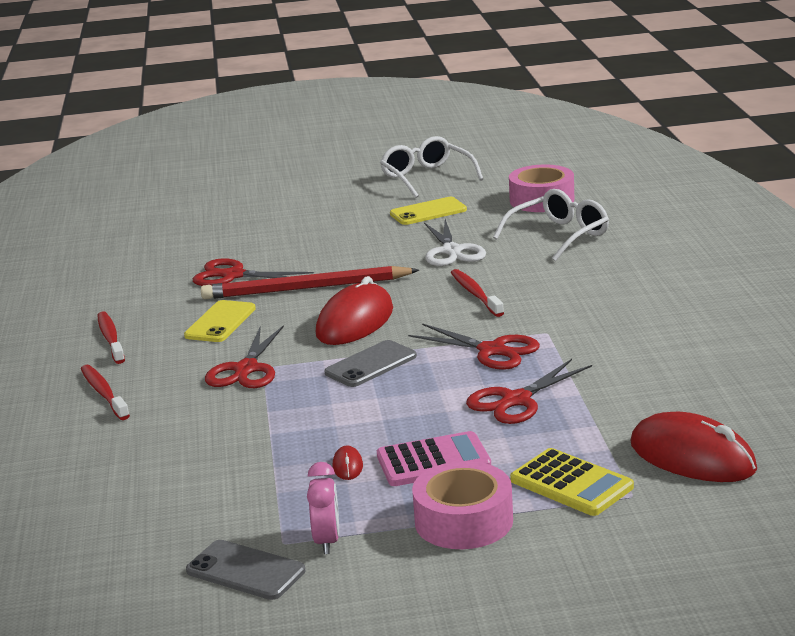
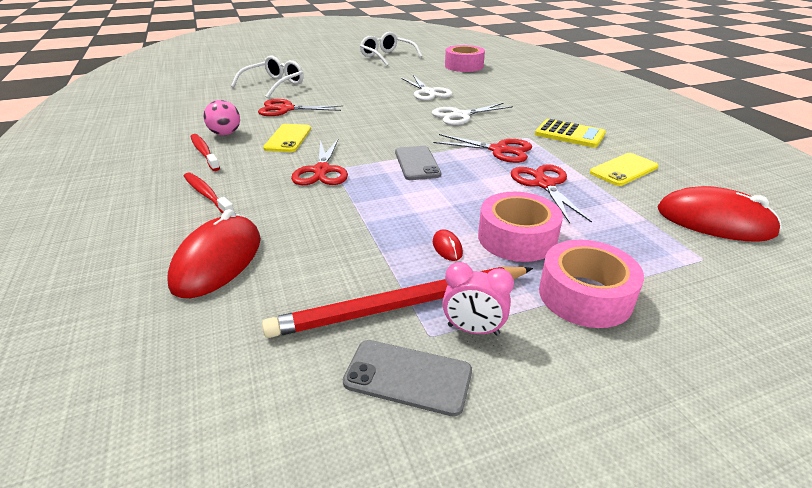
camera: 15 degrees left, 10 degrees up
red pencil [201,266,419,299] -> red pencil moved to [262,267,533,338]
pink clock [307,462,339,554] -> pink clock turned 120 degrees clockwise [442,262,514,335]
red mouse [316,276,393,345] -> red mouse moved to [167,209,261,298]
grey phone [324,340,417,387] -> grey phone turned 45 degrees counterclockwise [395,146,441,180]
pink calculator [377,431,491,486] -> pink tape [478,192,563,262]
yellow phone [390,197,467,225] -> yellow phone moved to [590,153,659,186]
red toothbrush [451,269,504,317] -> white scissors [432,103,513,125]
red scissors [466,359,592,424] -> red scissors turned 135 degrees clockwise [511,164,592,224]
white glasses [493,189,609,261] -> white glasses moved to [231,56,304,98]
yellow calculator [510,448,634,516] -> yellow calculator moved to [535,119,606,148]
none -> pink ball [203,100,240,136]

